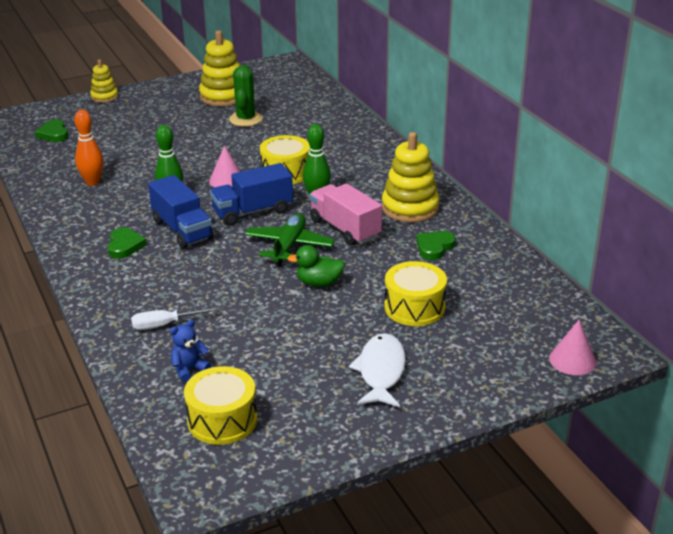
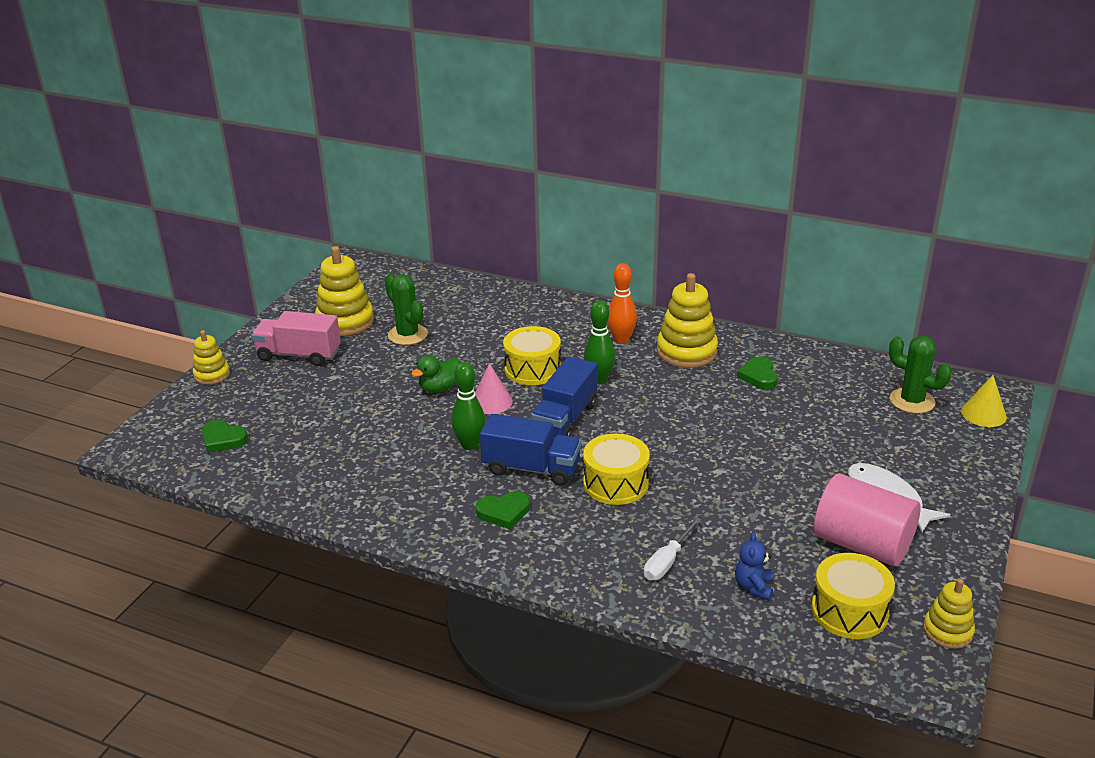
camera: 40 degrees left, 0 degrees up
orange bowling pin [74,110,104,186] -> orange bowling pin moved to [608,263,637,344]
green heart [107,227,147,259] -> green heart turned 120 degrees clockwise [476,491,530,529]
green plane [245,213,335,266] -> none
green duck [287,245,345,287] -> green duck moved to [411,355,460,393]
pink truck [309,183,382,246] -> pink truck moved to [251,311,341,366]
yellow drum [384,261,447,326] -> yellow drum moved to [583,433,650,505]
pink cone [549,320,597,375] -> yellow cone [961,375,1007,427]
none -> pink cylinder [814,473,921,566]
none -> green cactus [889,336,952,414]
none -> yellow stacking toy [923,578,975,649]

